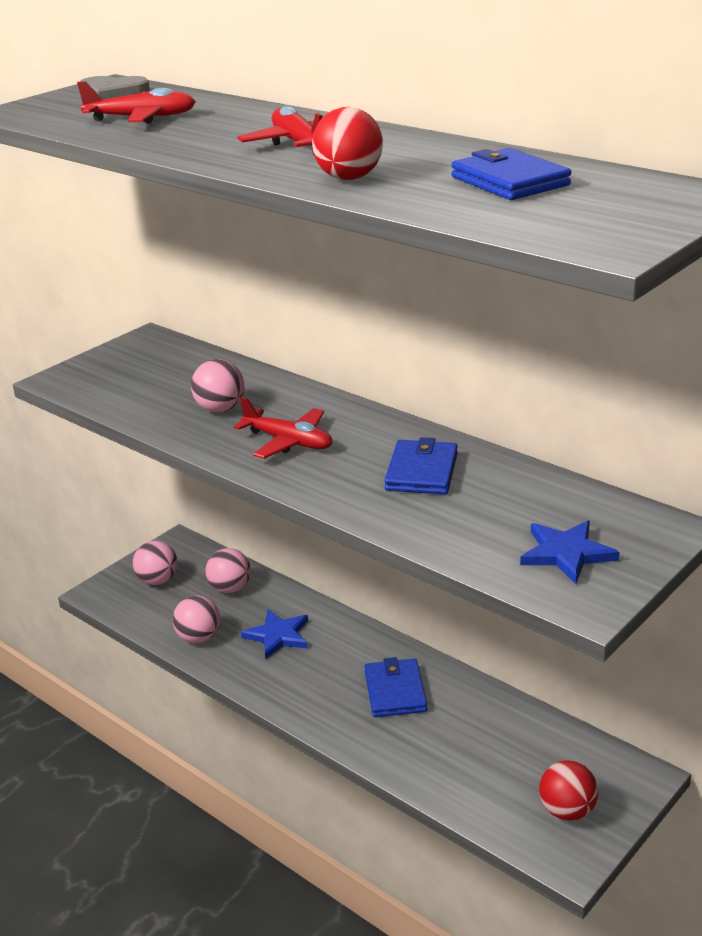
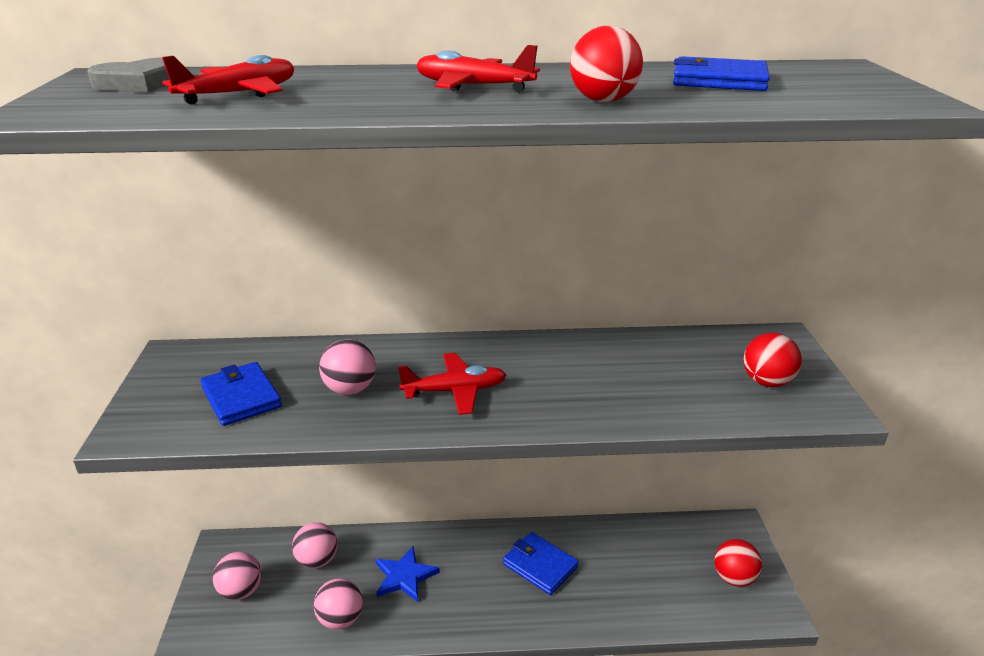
camera: 45 degrees left, 0 degrees up
blue wallet [384,437,458,495] -> blue wallet moved to [200,362,282,426]
blue star [520,521,620,584] -> red ball [743,333,802,387]

